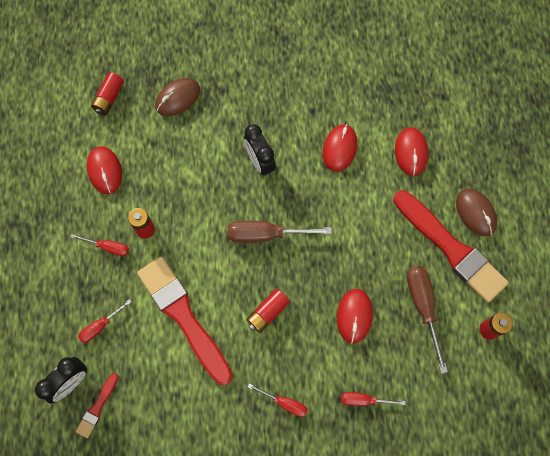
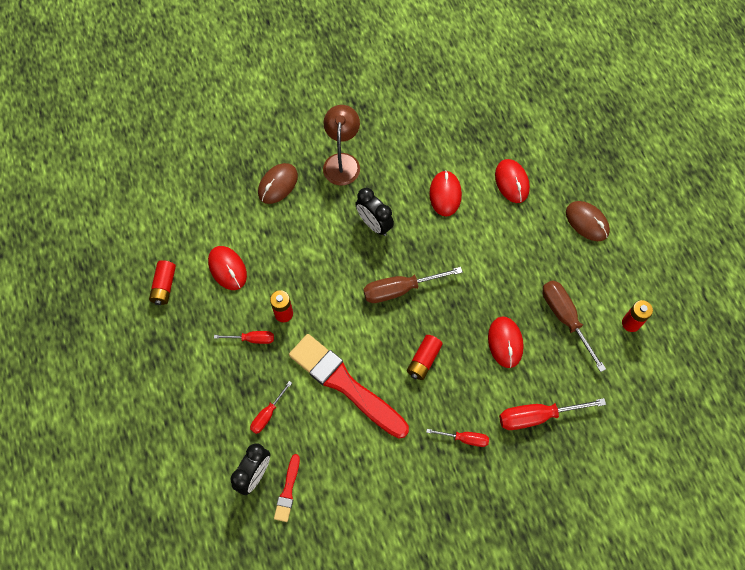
camera: 15 degrees left, 5 degrees down
red battery [91,72,124,115] -> red battery moved to [149,260,176,305]
red screwdriver [341,392,406,406] -> red screwdriver [499,398,606,430], size x1.73
red brush [393,190,509,303] -> none
none -> brown lamp [323,105,360,185]

